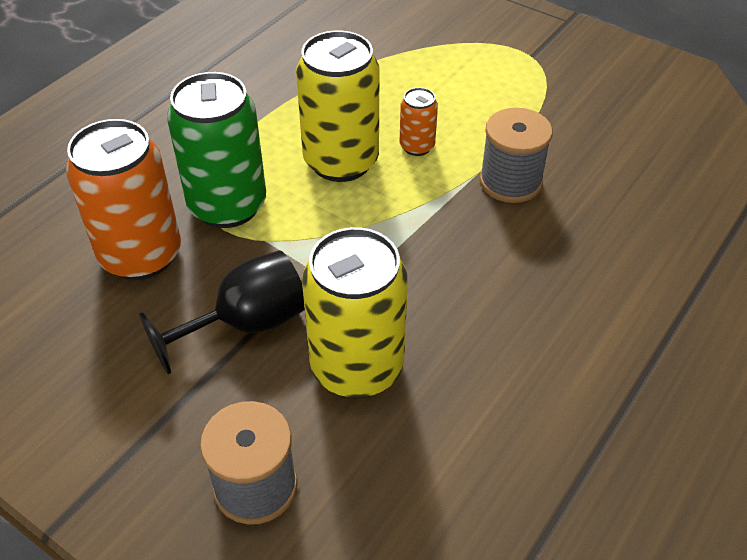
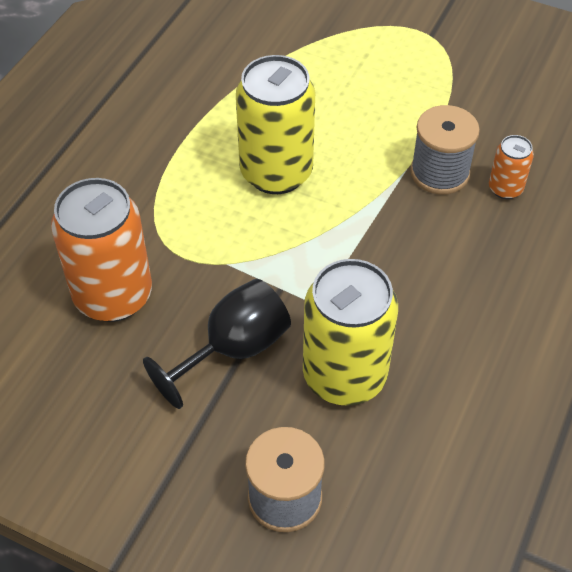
camera: 10 degrees left, 5 degrees up
green can [167,72,266,228] -> none
orange can [400,87,438,156] -> orange can moved to [489,135,534,199]

